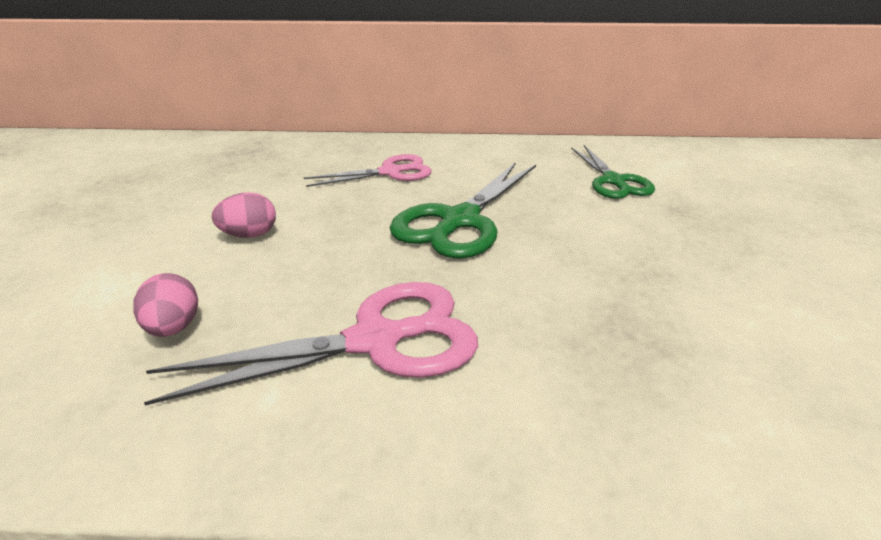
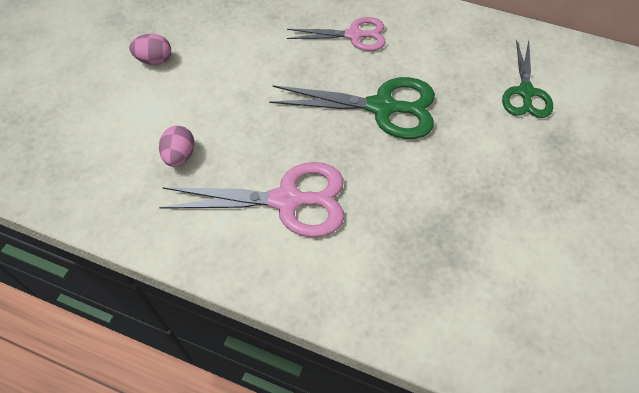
camera: 20 degrees right, 25 degrees up
pink egg [212,192,276,238] -> pink egg moved to [129,34,171,65]
green scissors [390,162,536,259] -> green scissors turned 135 degrees counterclockwise [269,77,435,139]

